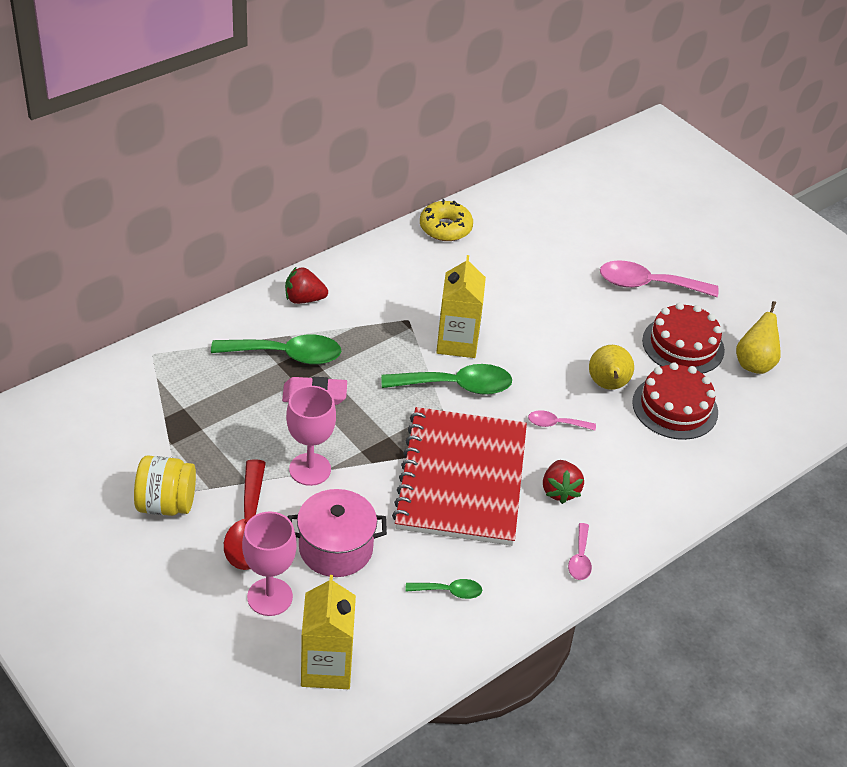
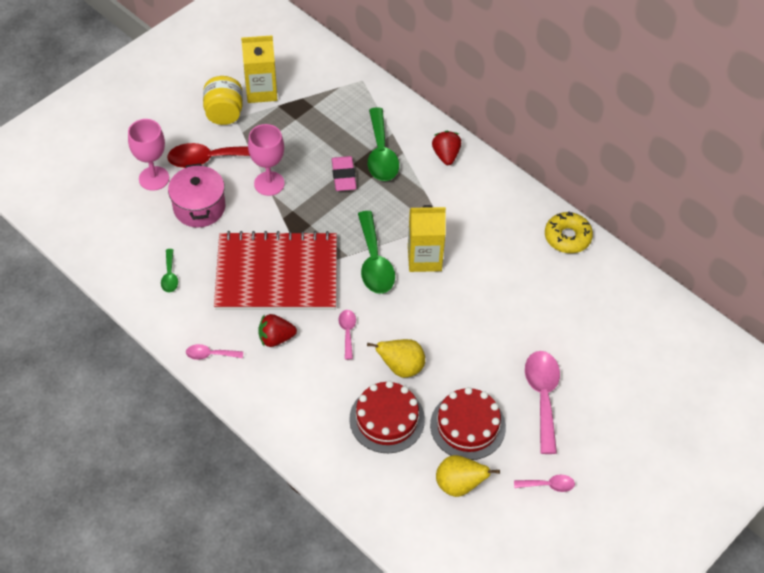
camera: 85 degrees right, 10 degrees up
yellow carton [301,575,356,689] -> yellow carton moved to [241,35,277,103]
none -> pink spoon [514,475,575,492]

